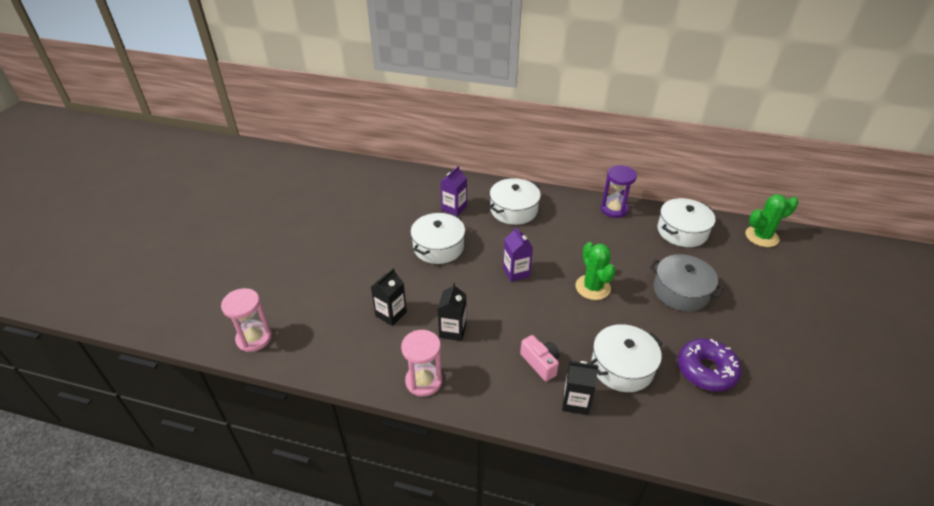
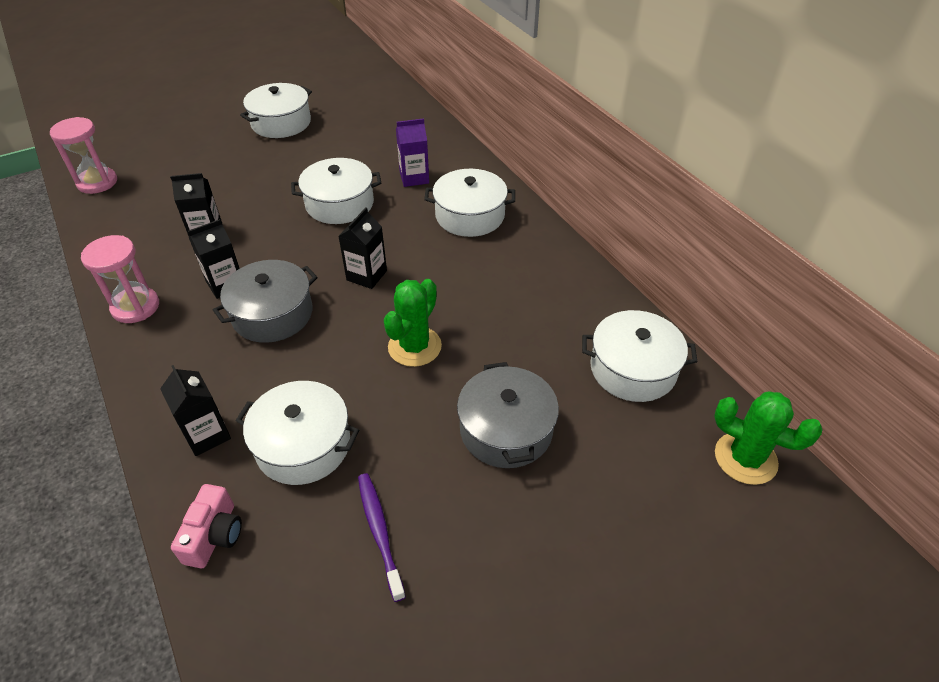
camera: 45 degrees right, 5 degrees up
purple carton [503,227,533,282] -> black carton [338,207,387,289]
pink camera [520,335,560,381] -> pink camera moved to [171,484,242,568]
purple hourglass [601,165,637,218] -> none
purple donut [678,338,742,392] -> purple toothbrush [358,473,406,602]
none -> grey pot [213,260,318,343]
none -> white pot [240,83,312,138]

